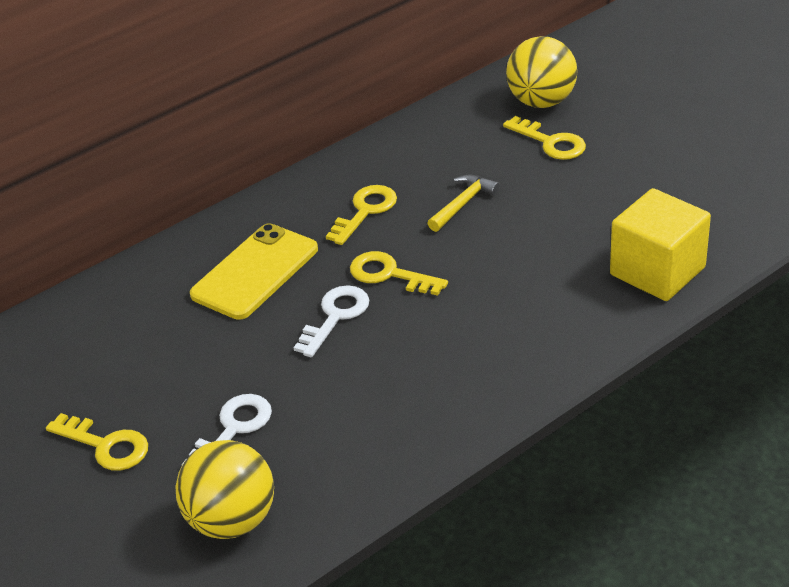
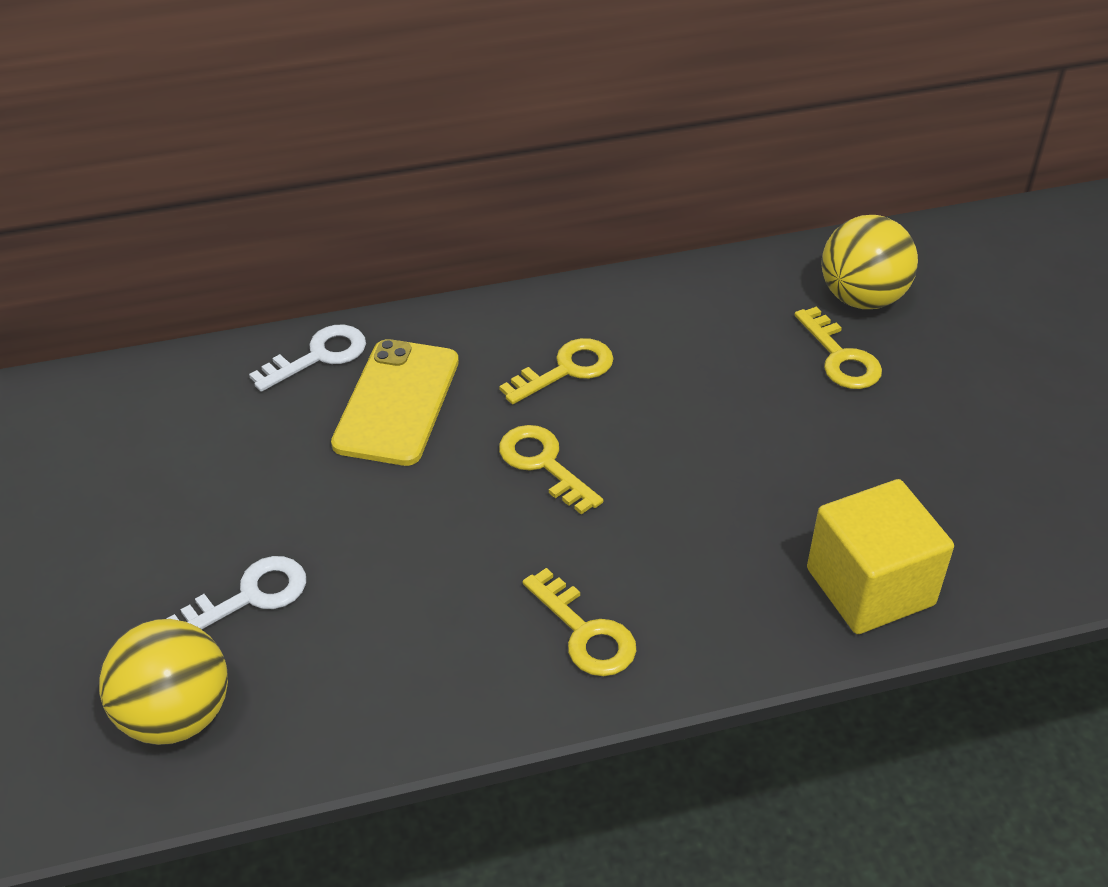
camera: 20 degrees right, 5 degrees up
yellow key [46,413,148,471] -> yellow key moved to [523,568,636,676]
yellow phone [190,223,318,320] -> yellow phone turned 45 degrees counterclockwise [331,339,459,466]
white key [293,285,369,357] -> white key moved to [249,325,366,392]
yellow hammer [427,175,500,232] -> none

